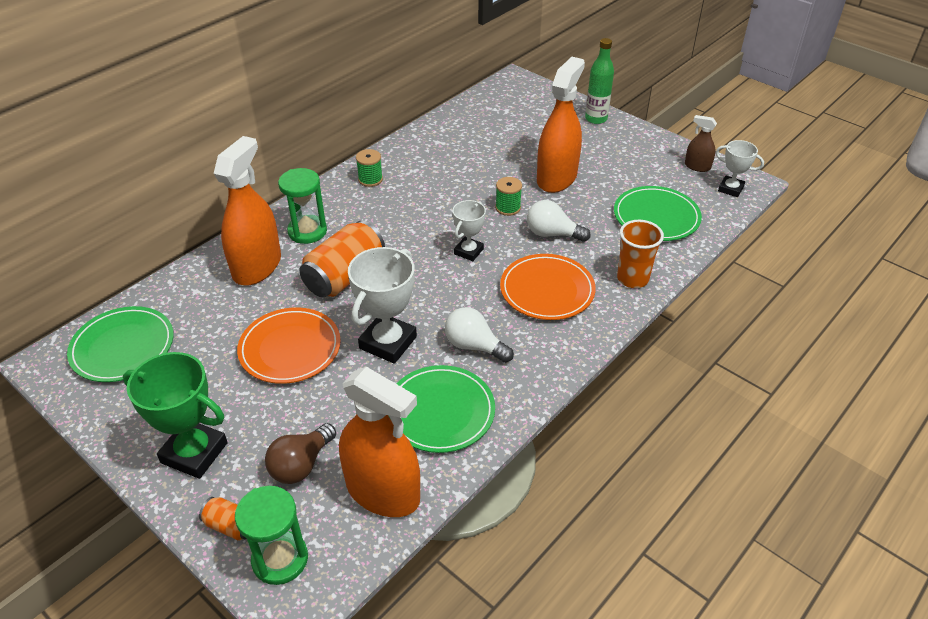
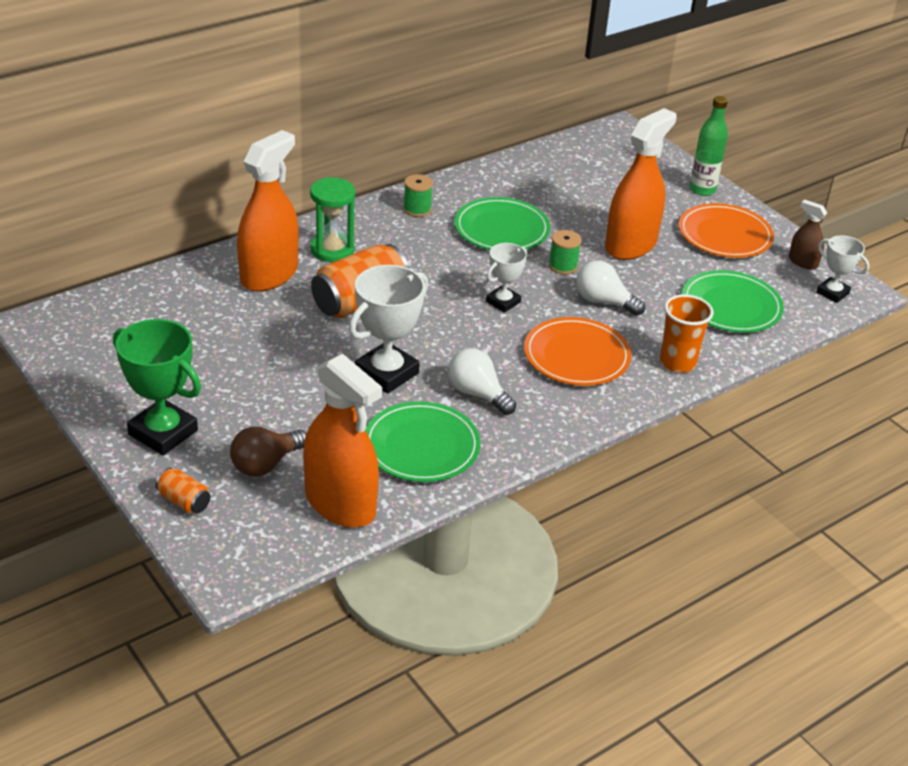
camera: 10 degrees right, 5 degrees down
green plate [67,306,174,382] -> green plate moved to [455,197,550,250]
green hourglass [235,486,308,585] -> none
orange plate [237,308,341,384] -> orange plate moved to [679,203,774,258]

